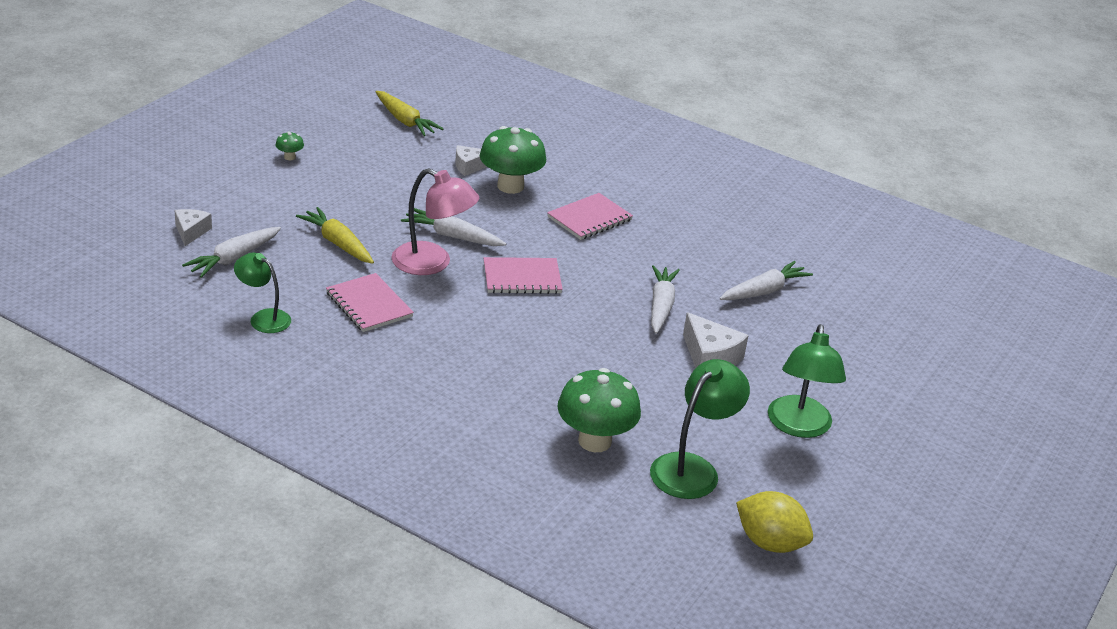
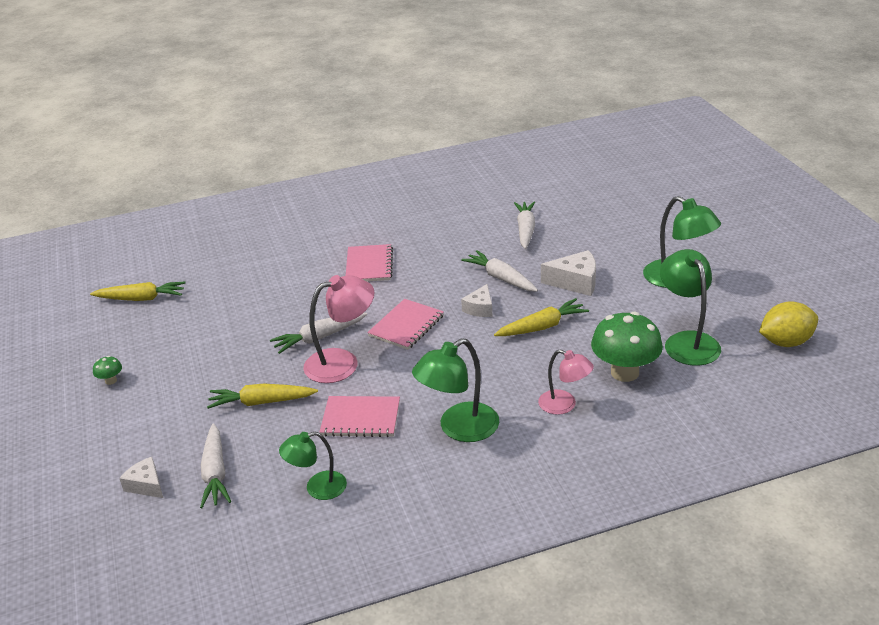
camera: 45 degrees left, 0 degrees up
white cheese [455,145,487,176] -> white cheese moved to [461,284,493,317]
green mushroom [480,126,546,194] -> none
none -> green lamp [412,338,499,442]
none -> yellow carrot [494,298,589,336]
none -> pink lamp [538,349,594,415]

